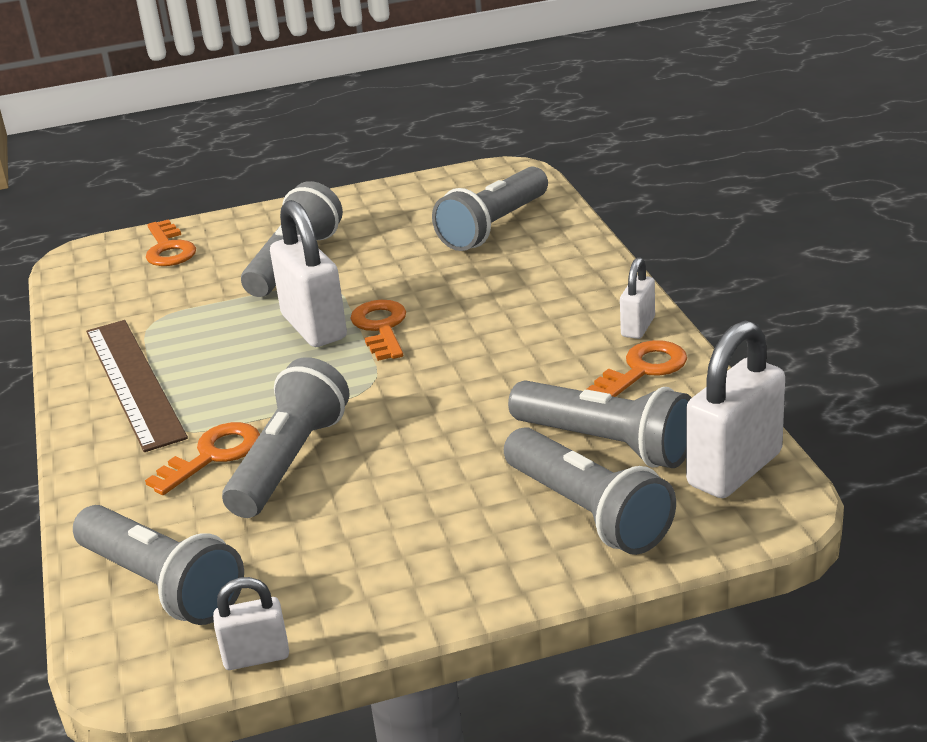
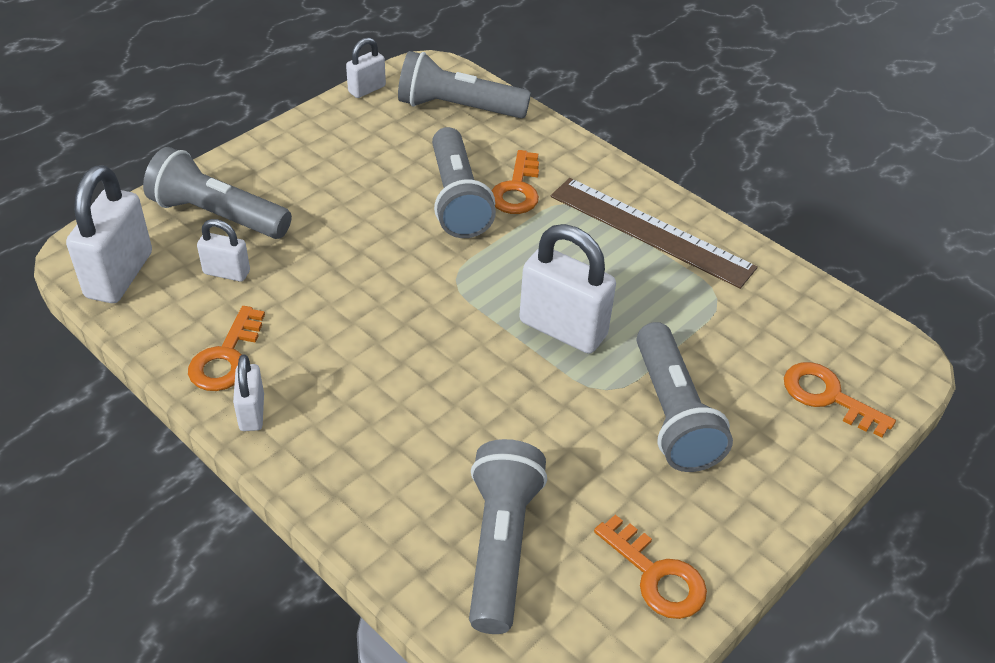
camera: 145 degrees right, 15 degrees up
orange key [350,300,406,361] -> orange key moved to [594,515,707,619]
grey flashlight [508,380,691,468] -> white padlock [197,219,250,282]

